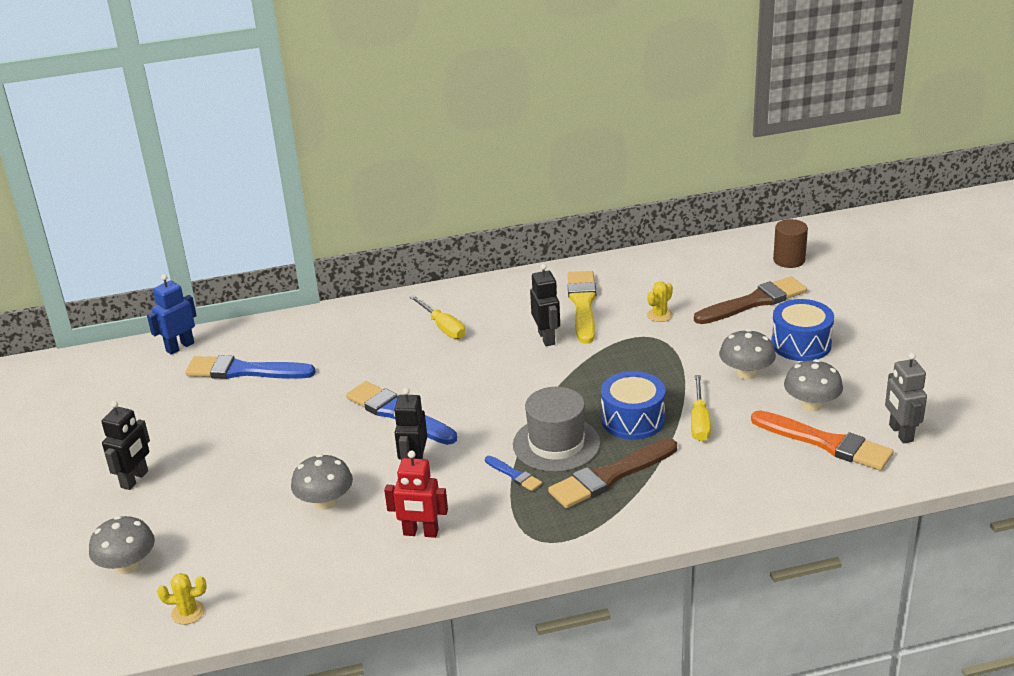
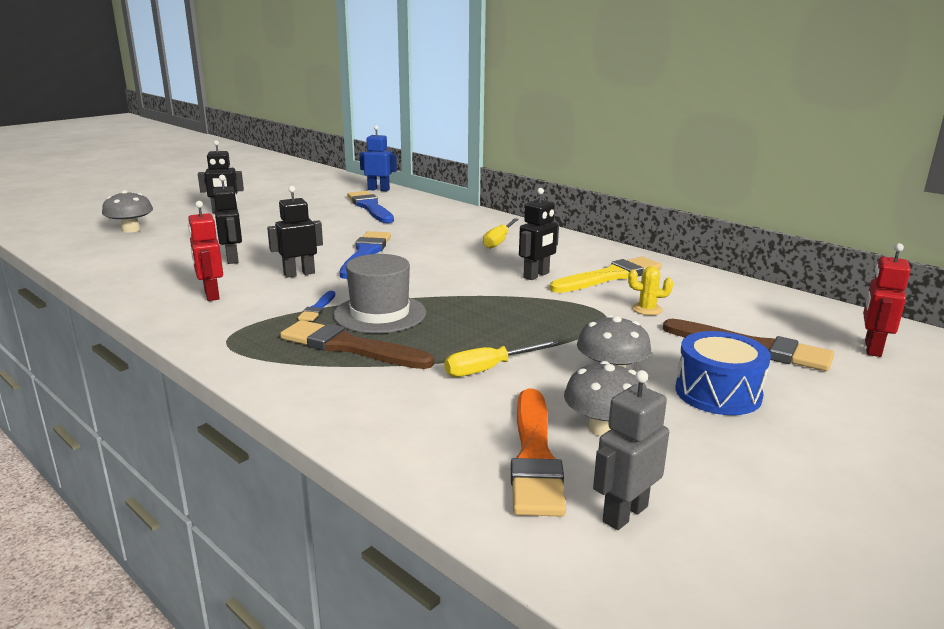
camera: 55 degrees right, 10 degrees down
yellow cactus [157,573,207,625] -> none
grey mushroom [291,454,353,510] -> black robot [213,175,242,264]
blue drum [601,371,665,440] -> none
brown cylinder [773,219,808,268] -> red robot [863,243,911,357]

